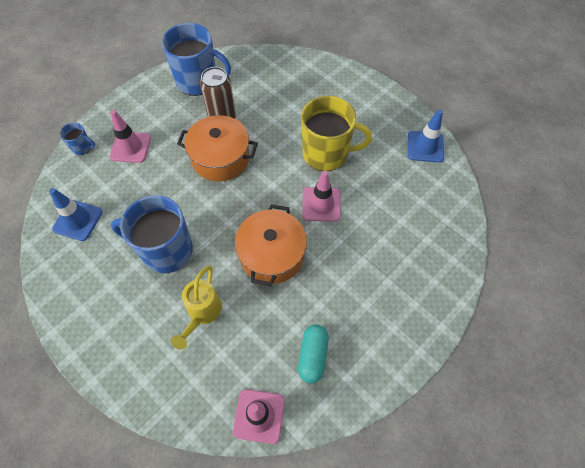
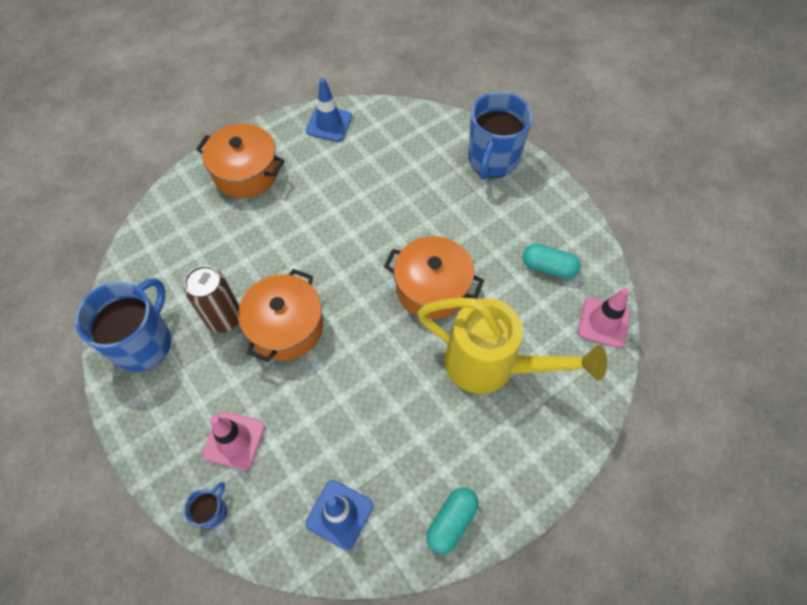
camera: 80 degrees left, 0 degrees up
blue mug [111,195,193,273] -> blue mug moved to [468,92,533,180]
yellow watering can [171,266,222,350] -> yellow watering can [417,297,607,394], size x1.79
yellow mug [301,96,372,171] -> none
pink traffic cone [302,171,341,222] -> none
none -> orange pot [196,123,284,198]
none -> turquoise capsule [426,487,479,554]

